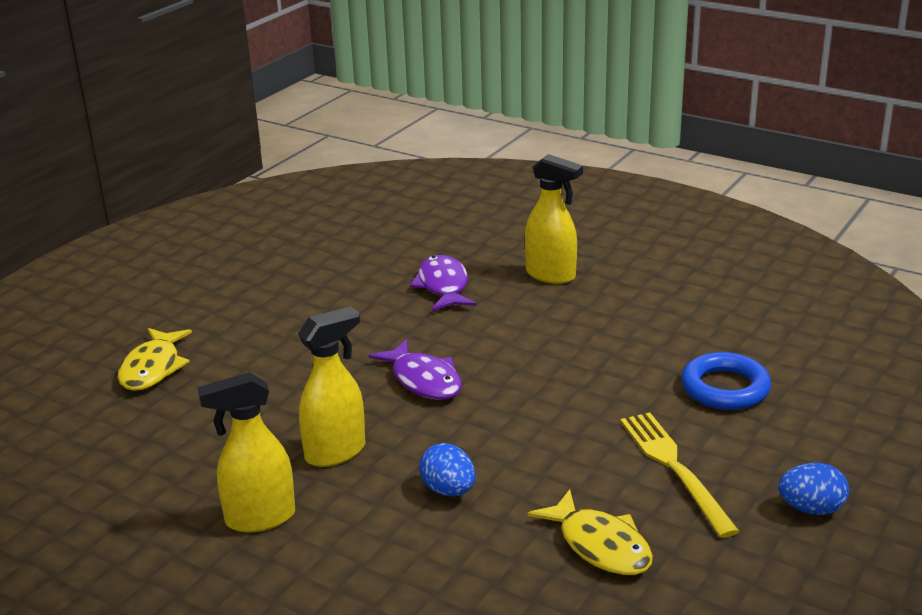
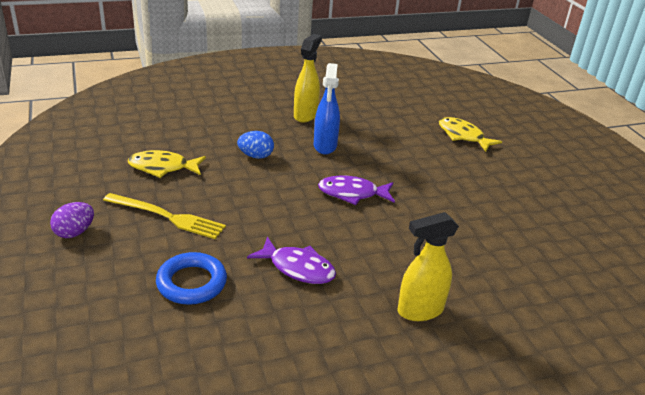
camera: 125 degrees right, 5 degrees up
yellow spray bottle [298,306,366,467] -> blue spray bottle [314,63,340,154]
purple fish [410,255,476,311] -> purple fish moved to [247,237,336,284]
blue egg [778,463,849,515] -> purple egg [50,202,94,238]

